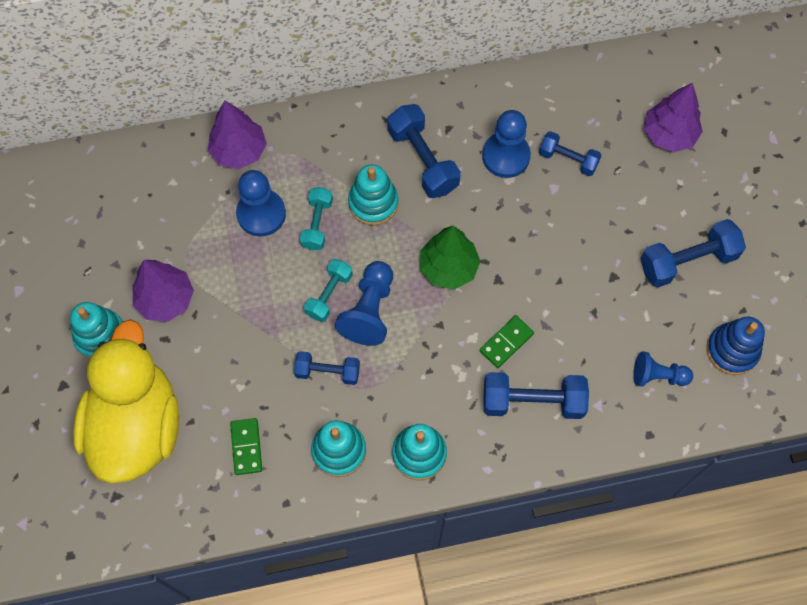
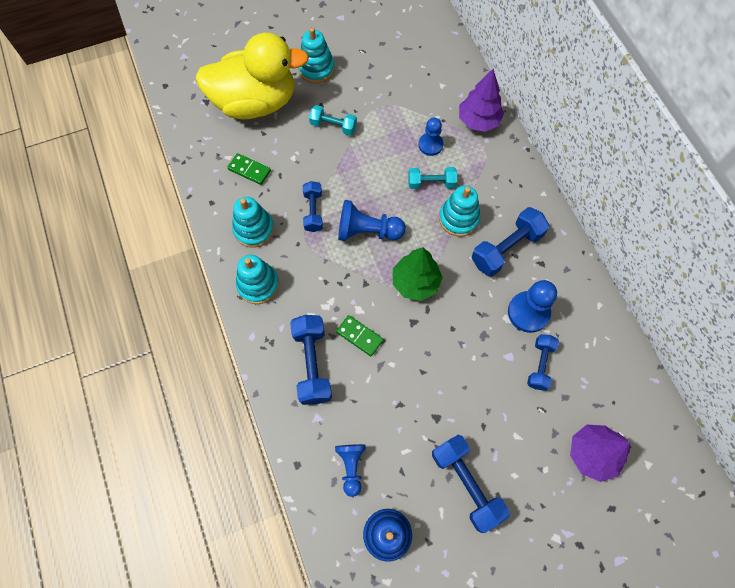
camera: 80 degrees right, 0 degrees up
purple tree [133,260,194,322] -> none
green domino [230,418,262,475] -> green domino turned 45 degrees clockwise [227,153,271,185]
blue pawn [236,170,286,236] -> blue pawn [418,118,444,156], size x0.66
turquoise dumbbell [304,259,353,322] -> turquoise dumbbell moved to [309,105,357,135]

